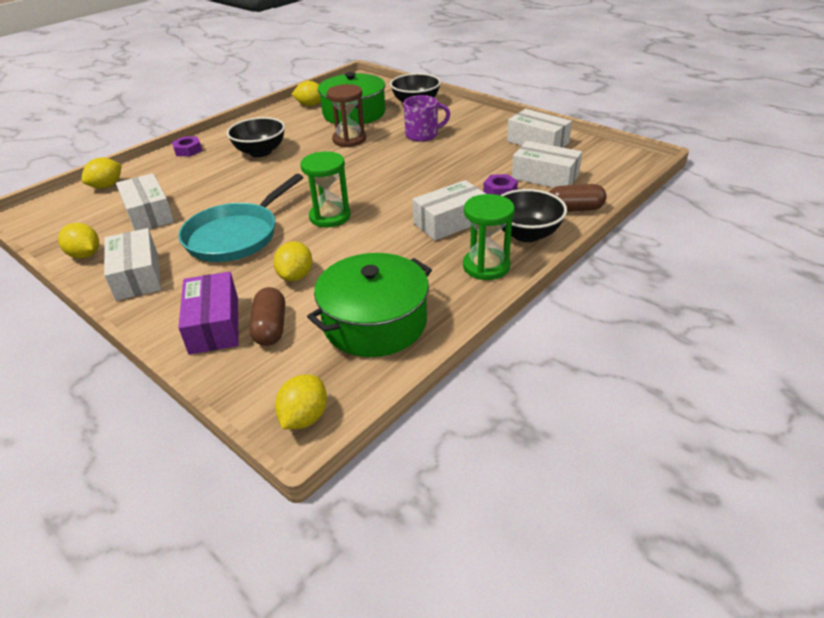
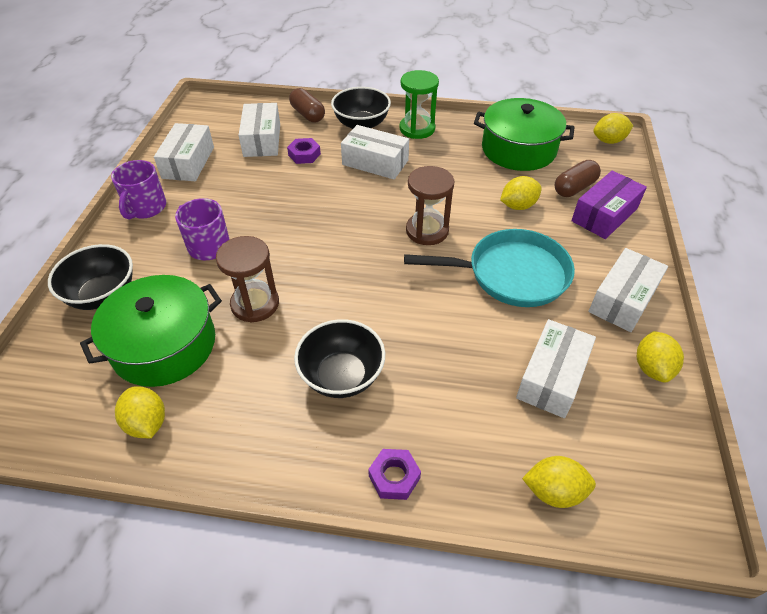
camera: 125 degrees left, 10 degrees up
green hourglass [300,151,351,228] -> brown hourglass [406,166,454,245]
none -> purple mug [111,160,166,219]

